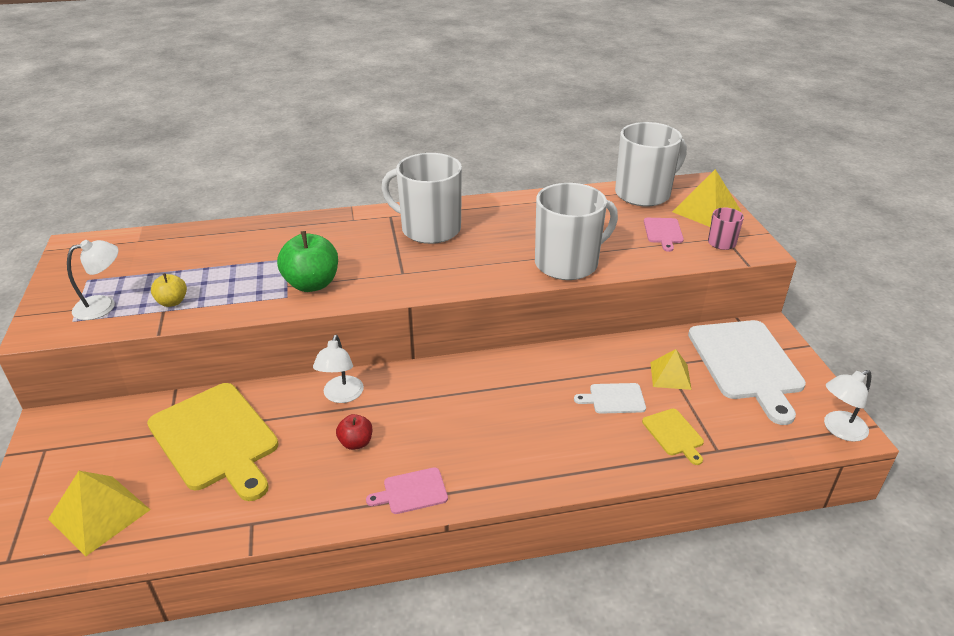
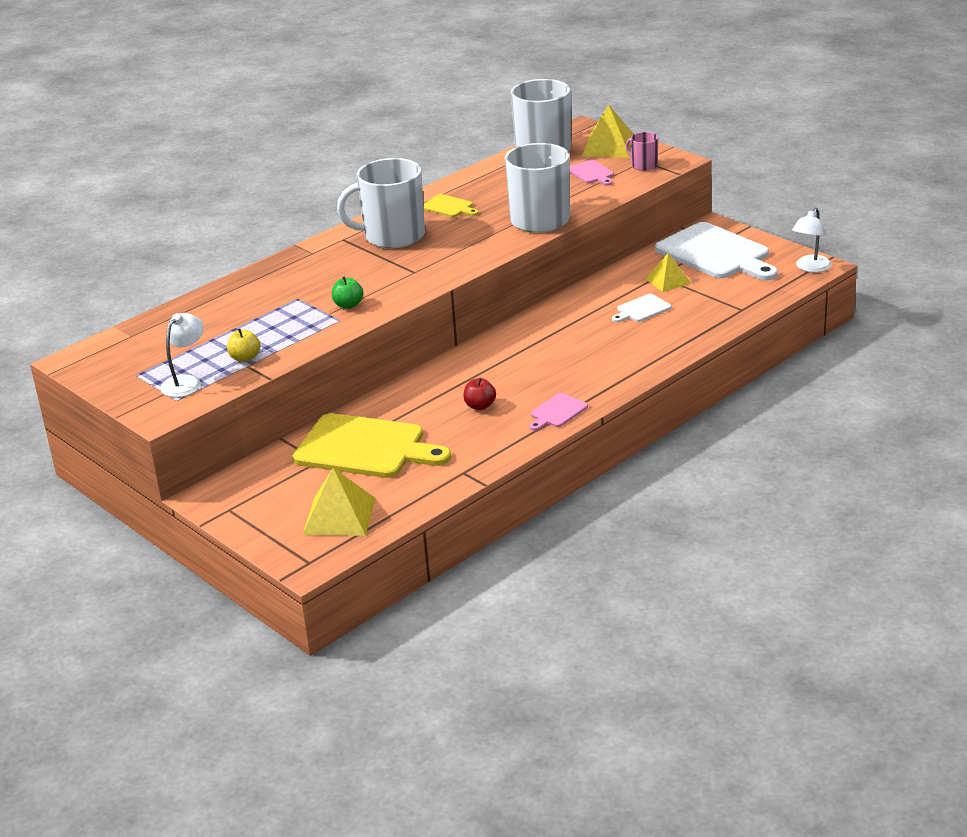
camera: 30 degrees left, 5 degrees down
green apple [277,231,338,292] -> green apple [332,276,363,309], size x0.54
white lamp [313,335,364,403] -> none
yellow cutting board [642,409,704,465] -> yellow cutting board moved to [423,194,479,217]

